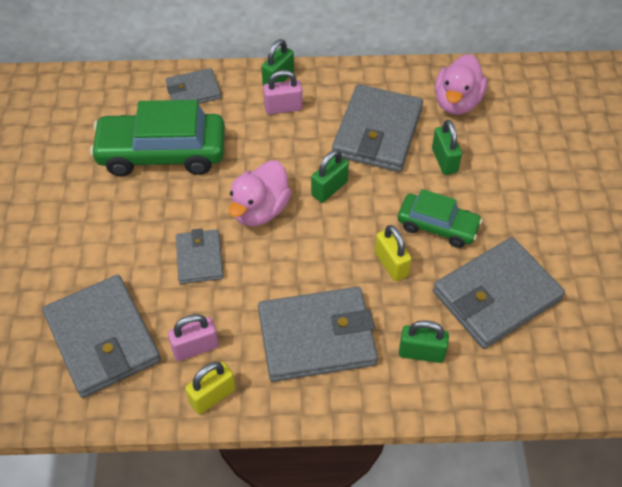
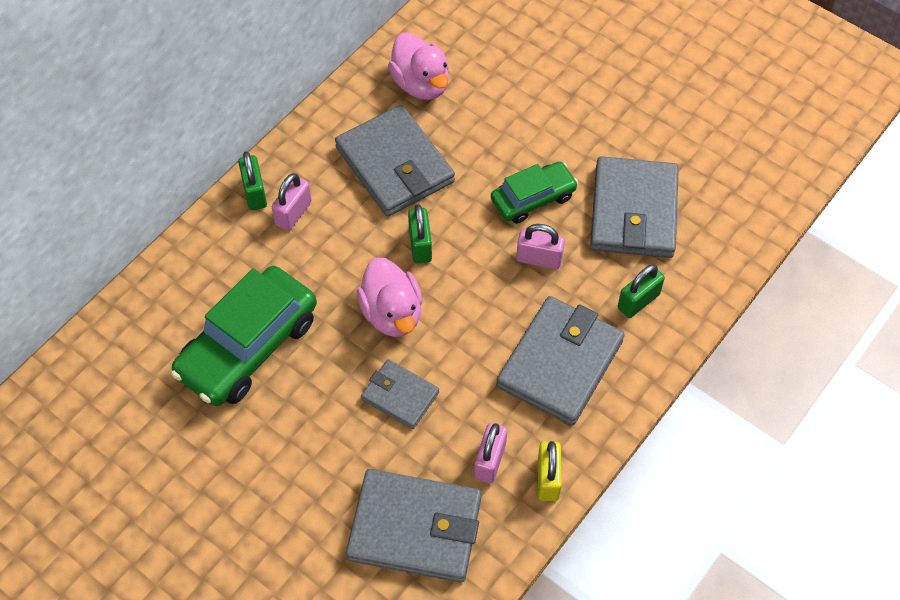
camera: 50 degrees left, 5 degrees up
grey wallet [166,68,221,104] -> none
yellow padlock [375,225,412,281] -> pink padlock [516,224,565,269]
green padlock [432,120,462,175] -> none

